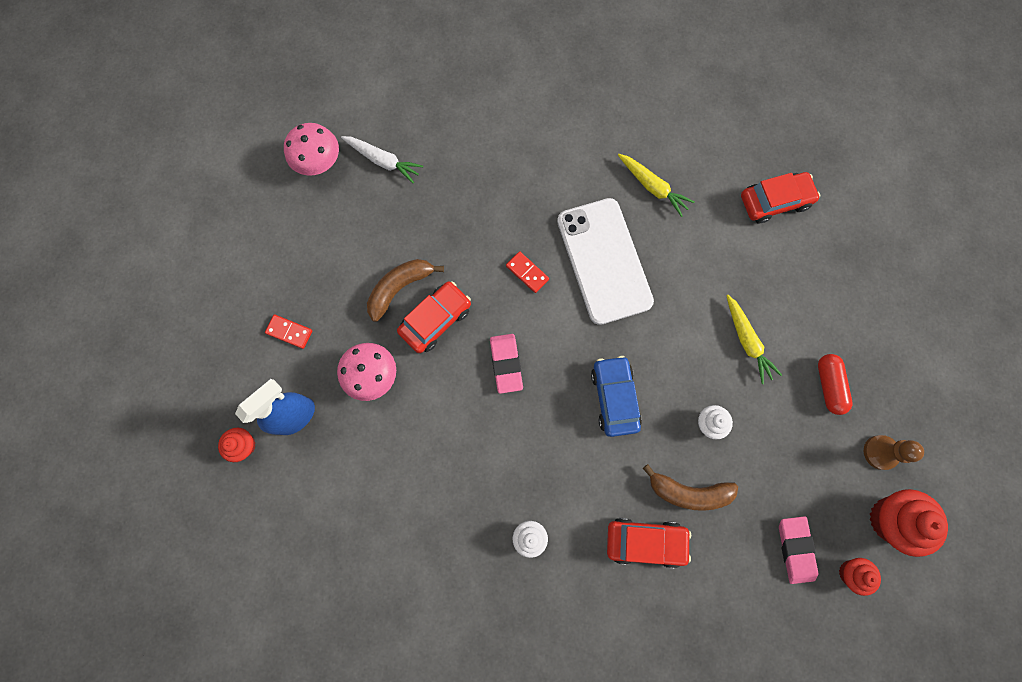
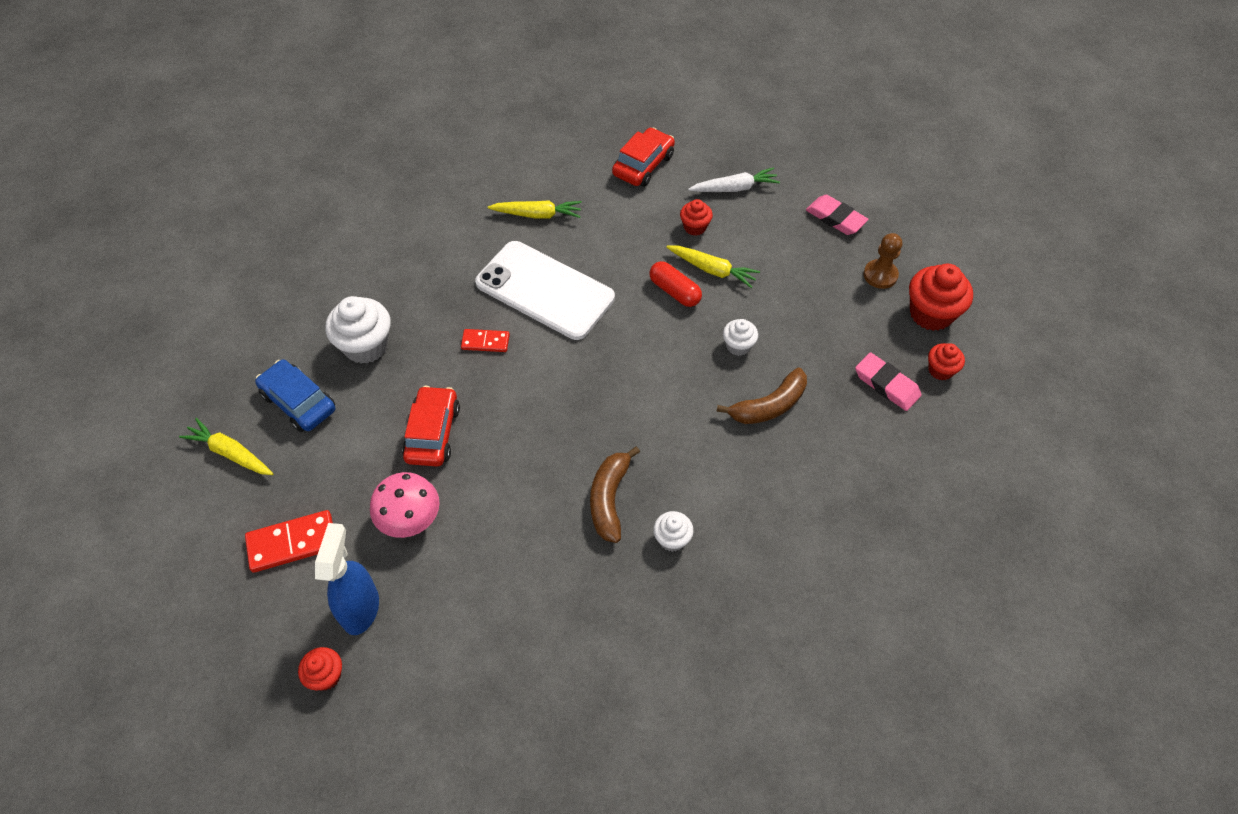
camera: 40 degrees left, 20 degrees down
red domino [265,315,312,349] -> red domino [245,510,333,573], size x1.62
pink mushroom [284,123,339,176] -> none
white carrot [341,136,423,183] -> white carrot moved to [688,167,780,192]
brown banana [367,259,444,322] -> brown banana moved to [590,446,640,543]
pink eraser [490,334,523,394] -> pink eraser moved to [806,195,869,235]
blue car [591,356,642,437] -> blue car moved to [255,359,335,432]
red car [607,518,691,568] -> none
red capsule [818,354,852,415] -> red capsule moved to [649,261,702,307]
none -> yellow carrot [179,418,273,475]
none -> white cupcake [325,296,391,364]
none -> red cupcake [680,199,713,236]

